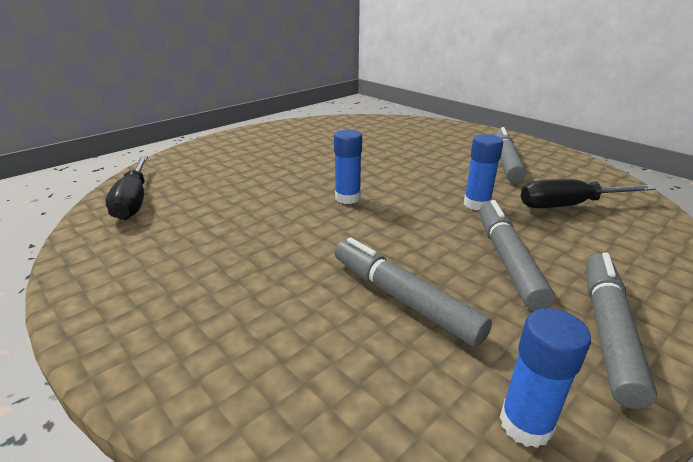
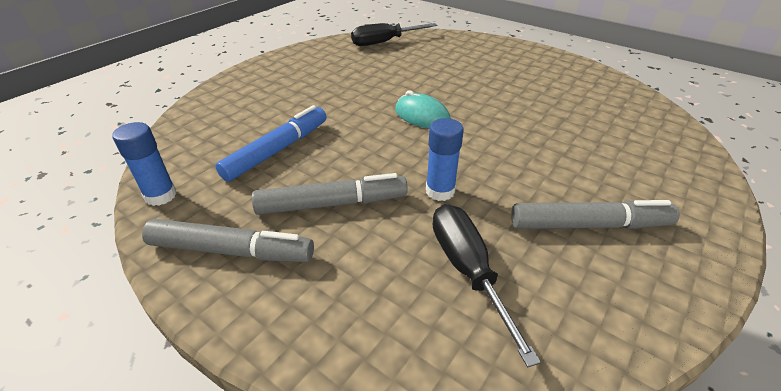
camera: 80 degrees right, 10 degrees up
blue glue stick [334,129,362,204] -> turquoise mouse [395,90,450,128]
grey marker [335,237,492,347] -> blue marker [215,105,327,182]

